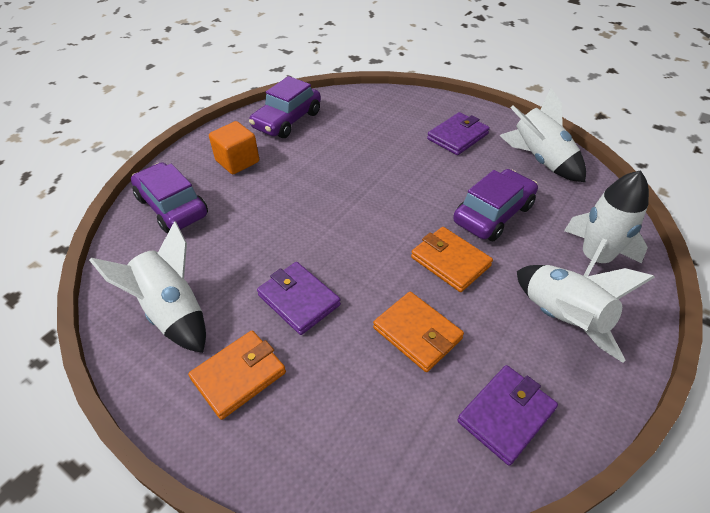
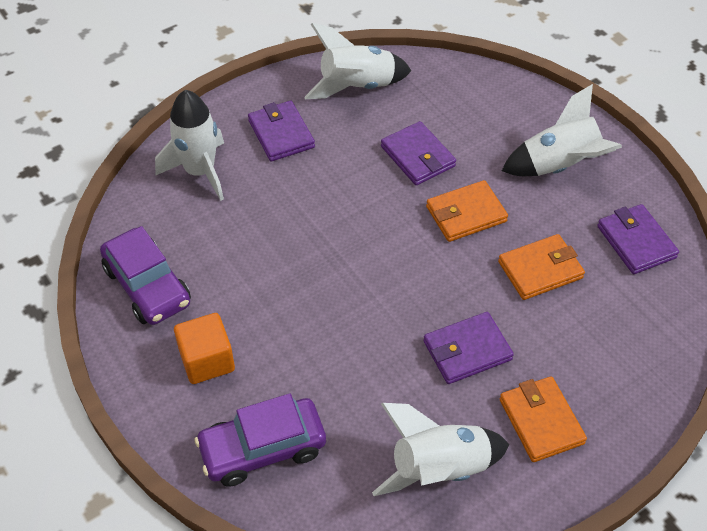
camera: 70 degrees left, 5 degrees up
purple car [453,169,538,241] -> purple wallet [381,121,456,185]
white rocket [564,170,649,277] -> white rocket moved to [155,90,224,201]

